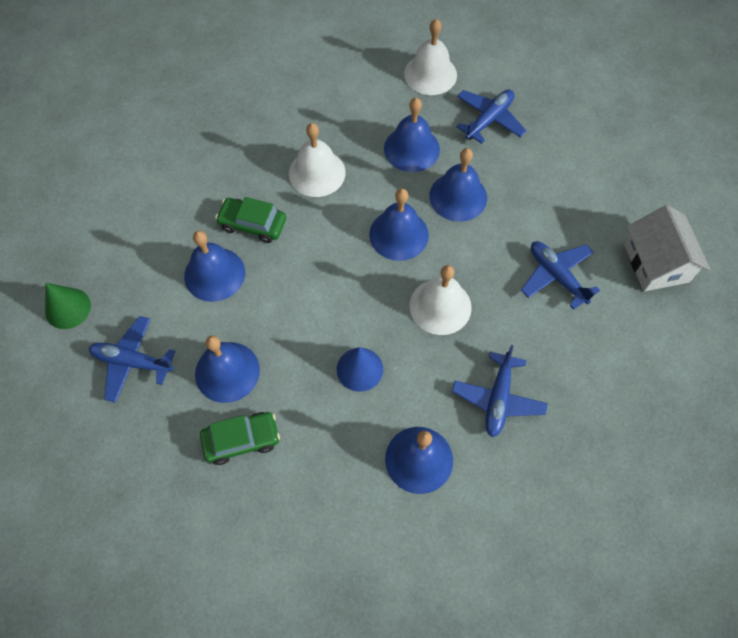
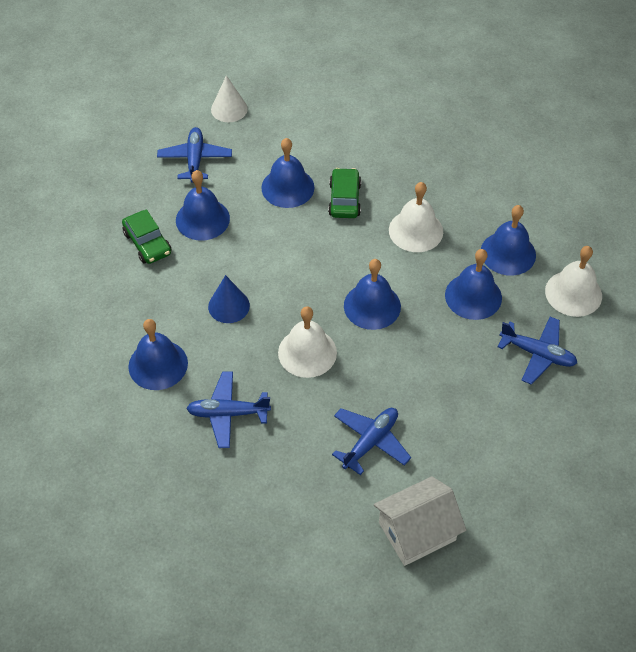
camera: 75 degrees right, 10 degrees down
green cone [45,283,91,329] -> white cone [211,75,248,122]
blue bell [429,148,487,222] -> blue bell moved to [481,205,536,276]

